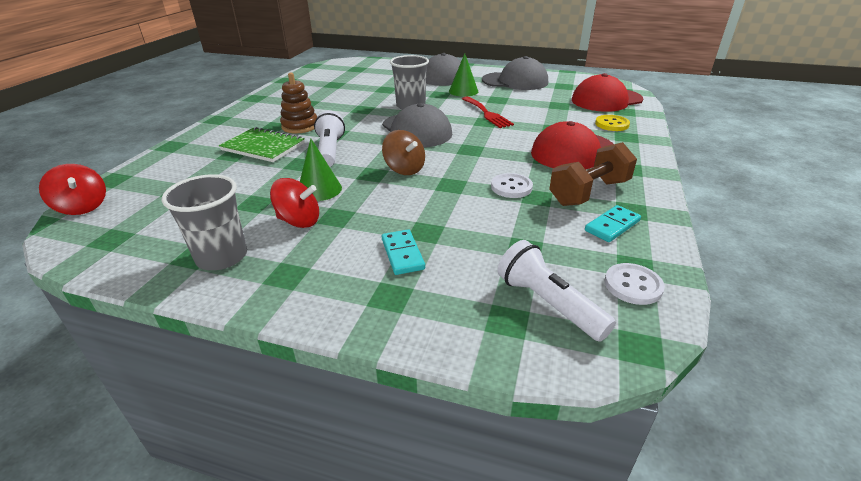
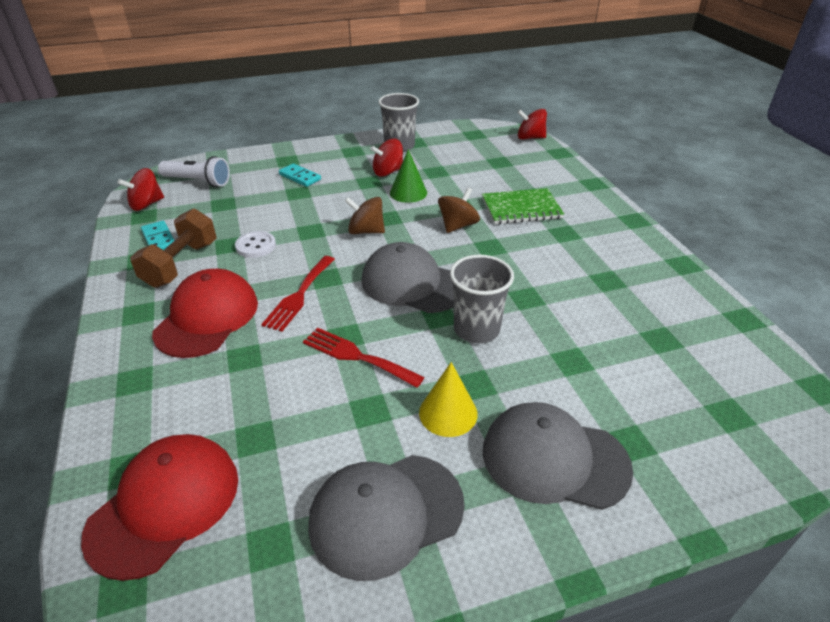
camera: 145 degrees right, 5 degrees up
brown stacking toy [280,73,317,133] -> none
white flashlight [314,111,345,167] -> brown spinning top [438,188,480,233]
green cone [449,53,478,97] -> yellow cone [419,362,478,437]
turquoise domino [585,205,641,242] -> turquoise domino turned 45 degrees counterclockwise [141,220,174,250]
yellow button [595,115,630,131] -> none
white button [605,263,665,305] -> red spinning top [117,168,164,211]
none -> red fork [261,256,335,332]

